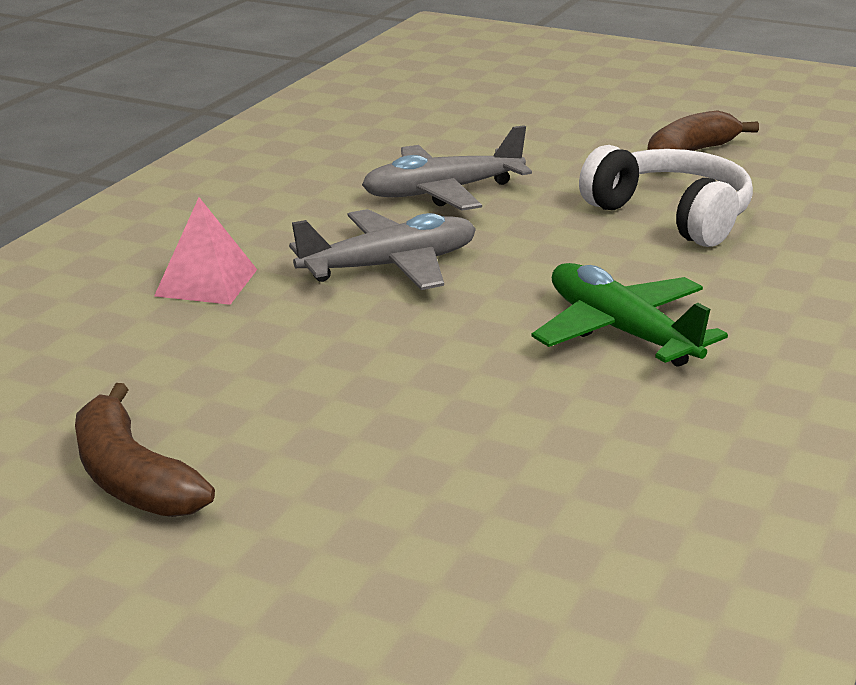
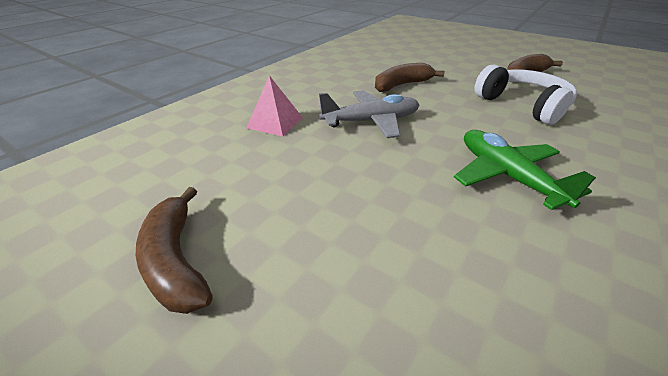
camera: 10 degrees right, 10 degrees up
grey plane [362,125,532,211] -> brown banana [375,63,445,92]

